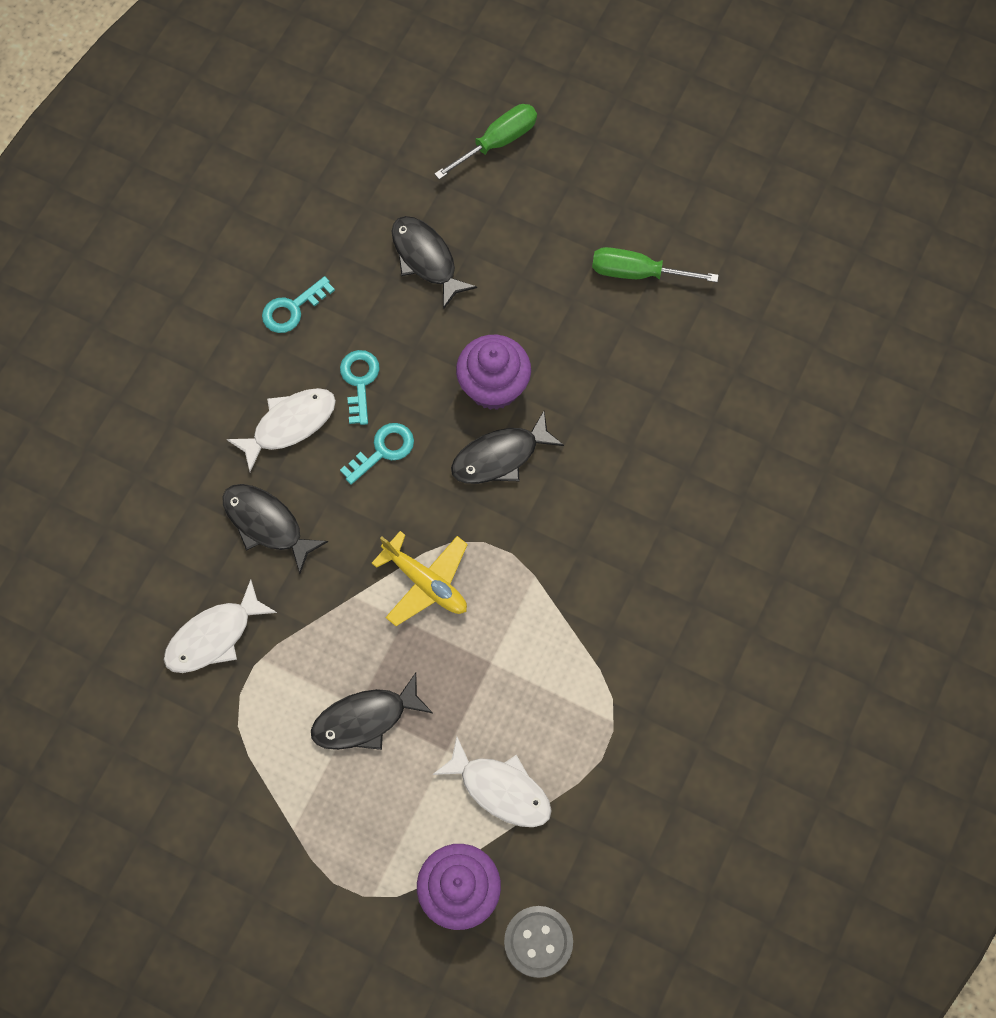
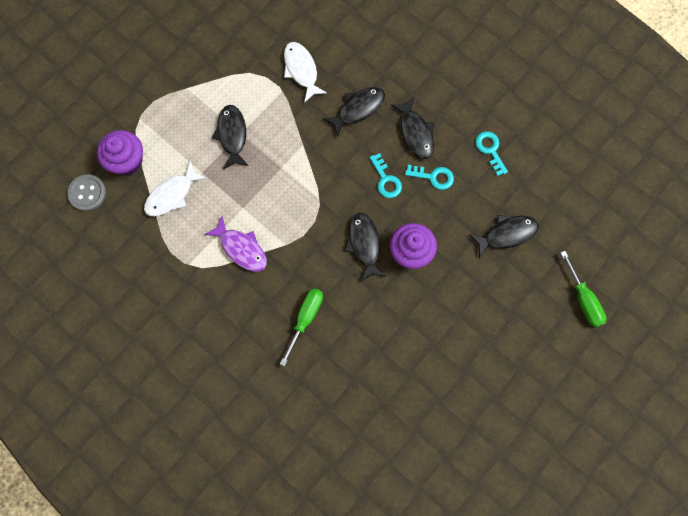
camera: 105 degrees right, 5 degrees up
white fish [227,388,336,472] -> black fish [391,97,434,159]
yellow plane [371,531,468,626] -> none
green screwdriver [592,247,719,282] -> green screwdriver moved to [280,288,323,366]
none -> purple fish [204,216,267,272]

